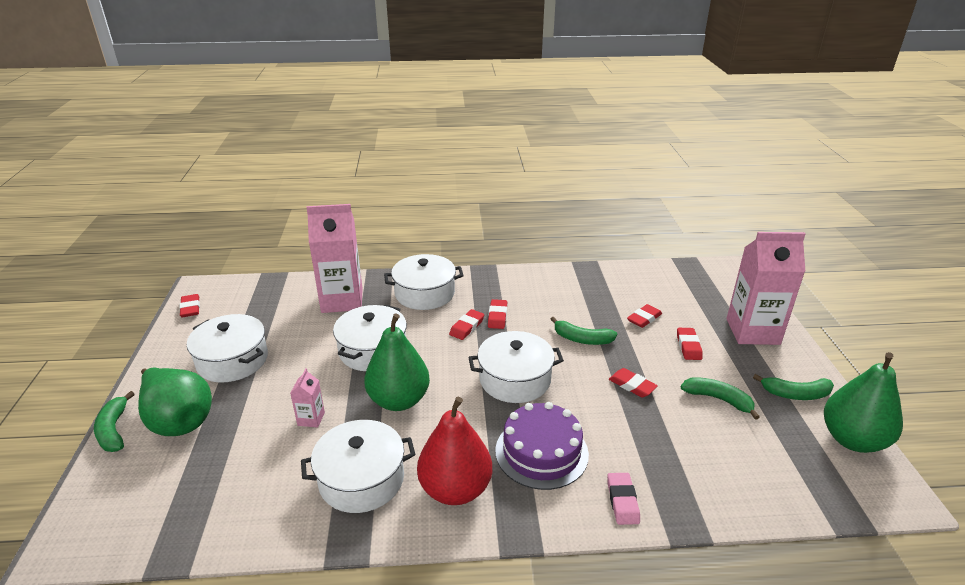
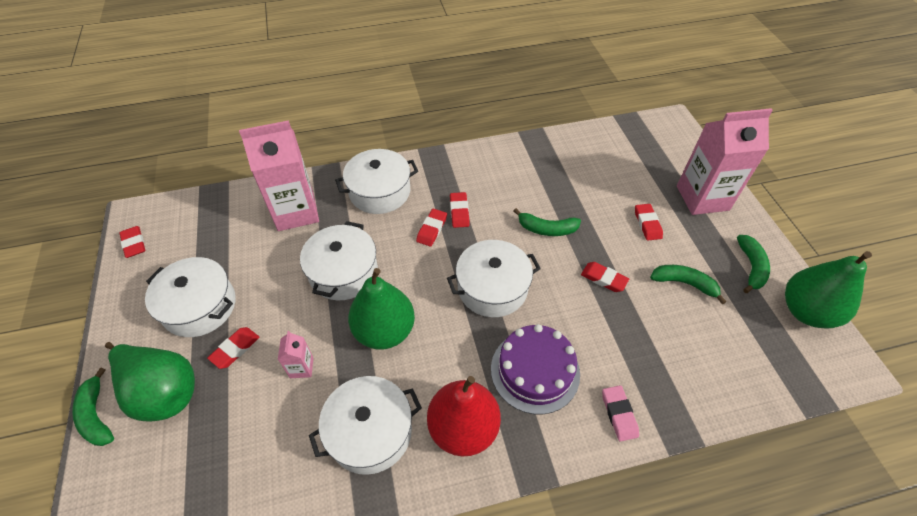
camera: 10 degrees left, 20 degrees up
red eraser [627,304,662,328] -> red eraser moved to [207,327,259,369]
green banana [753,374,834,400] -> green banana turned 75 degrees counterclockwise [737,235,770,293]

